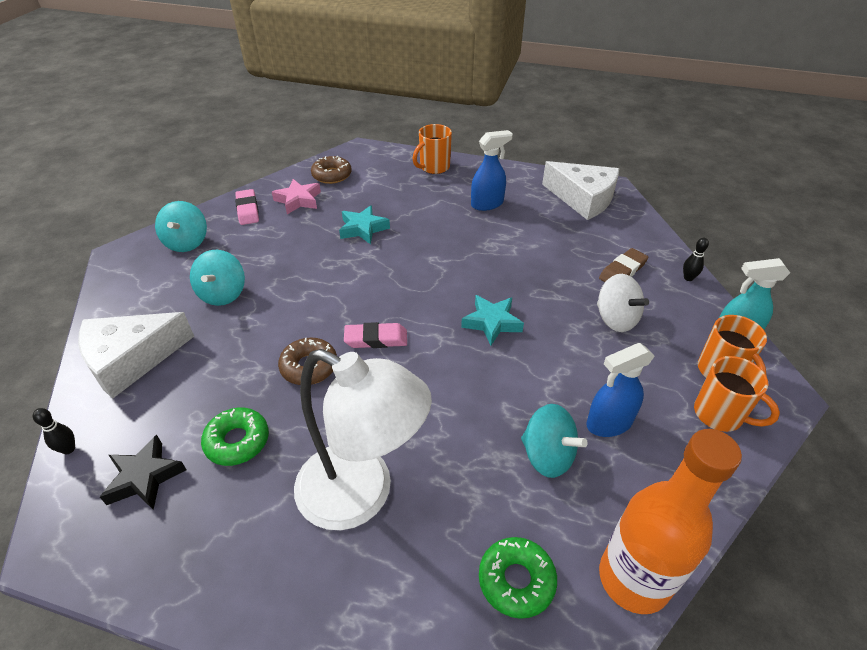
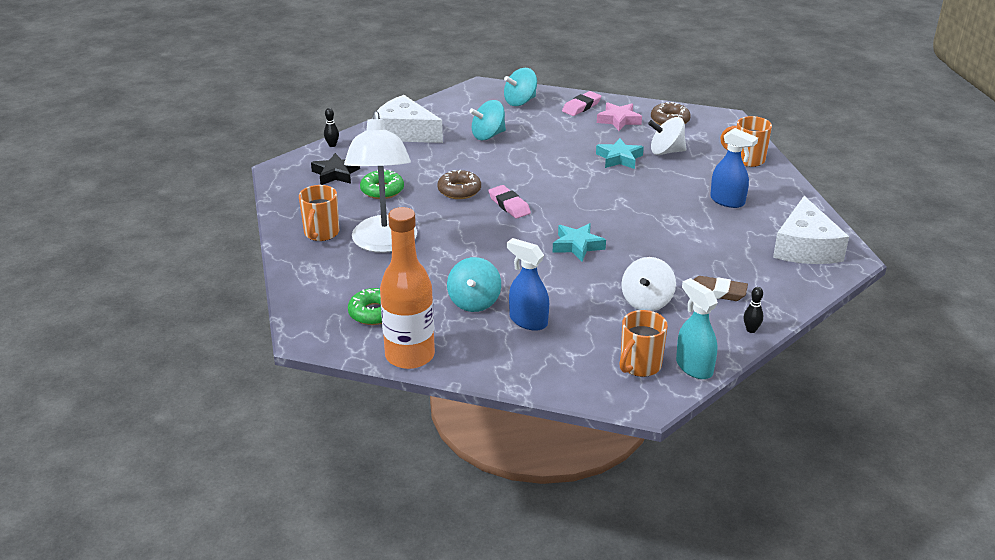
camera: 60 degrees right, 10 degrees down
orange mug [694,356,780,432] -> orange mug moved to [299,185,339,241]
none -> white spinning top [648,117,687,155]

